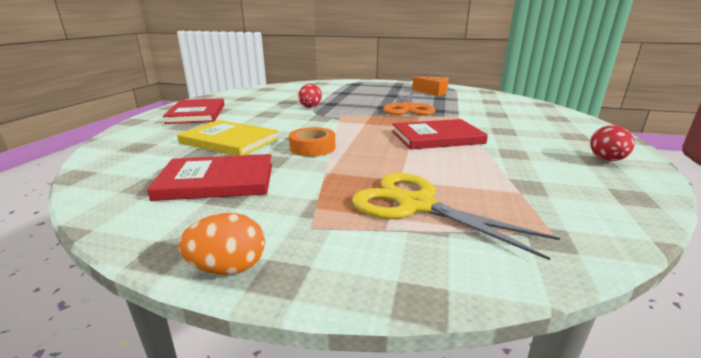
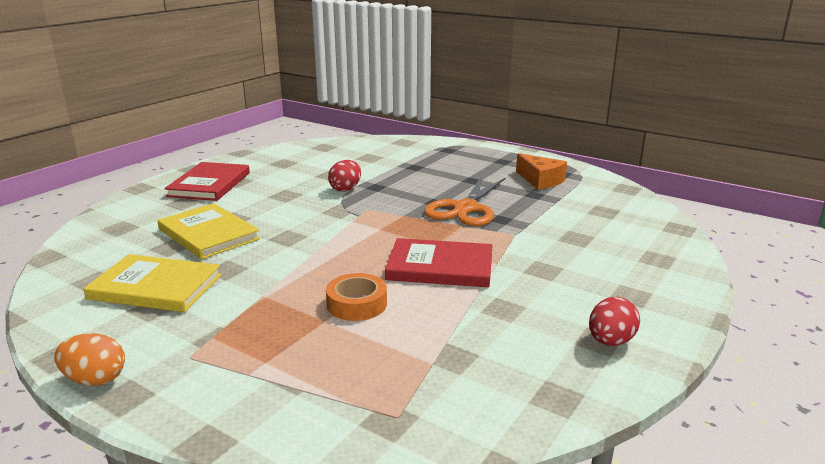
camera: 20 degrees right, 0 degrees up
red book [147,154,272,201] -> yellow book [83,254,222,312]
orange tape [289,127,335,157] -> orange tape moved to [326,273,387,321]
yellow scissors [352,173,560,260] -> none

